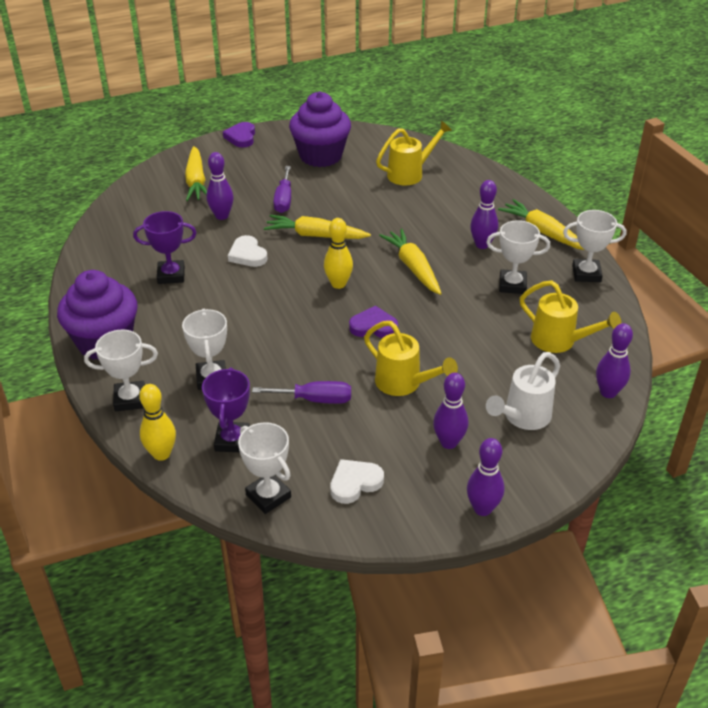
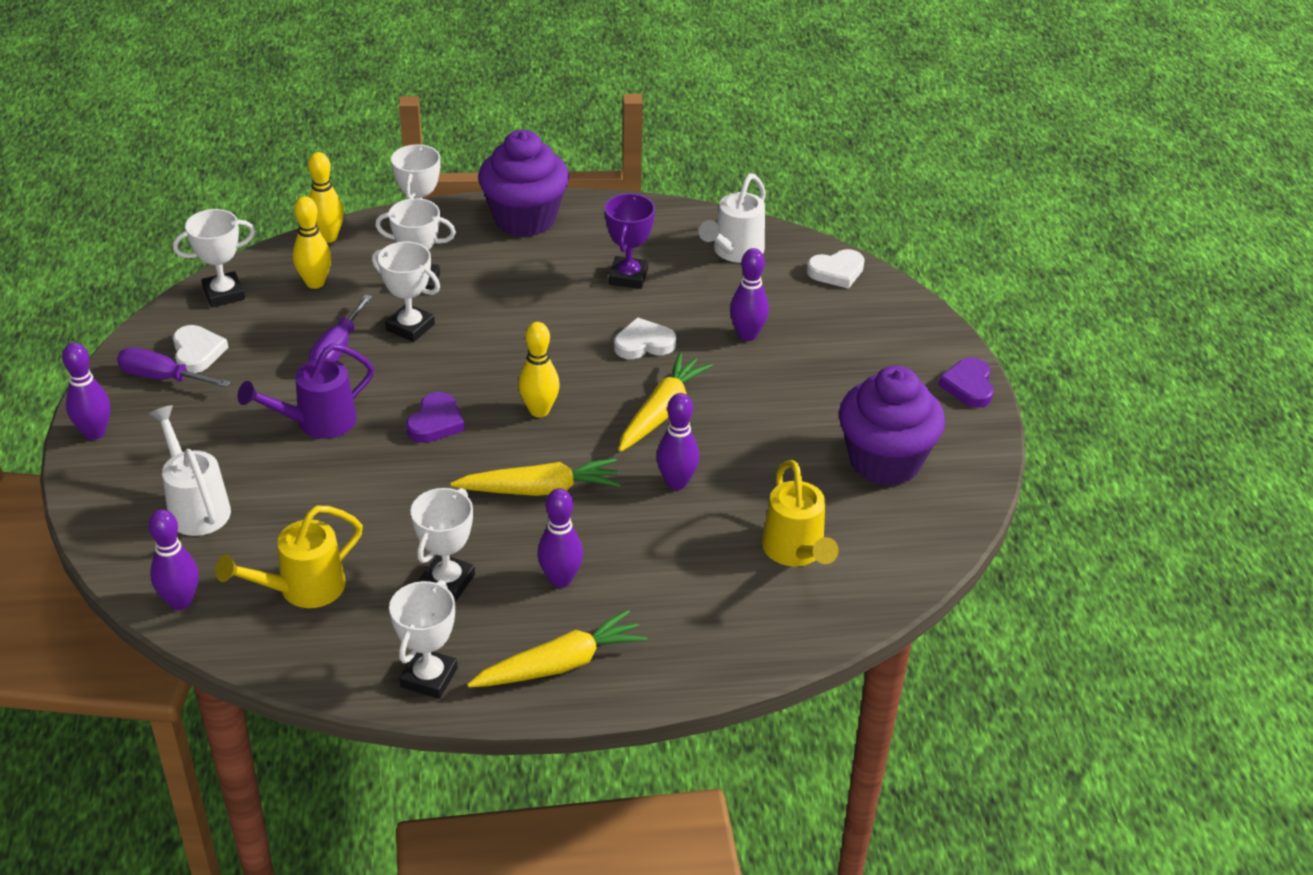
camera: 105 degrees right, 0 degrees up
yellow carrot [185,146,207,201] -> none
purple trophy [202,367,250,452] -> yellow bowling pin [293,196,331,289]
purple heart [223,122,255,148] -> purple heart turned 105 degrees counterclockwise [938,358,994,408]
purple screwdriver [273,166,291,213] -> purple screwdriver moved to [117,347,231,388]
yellow watering can [364,321,458,396] -> purple watering can [238,343,374,439]
purple bowling pin [433,373,468,449] -> purple bowling pin moved to [656,393,699,490]
none -> white trophy [372,242,440,342]
none -> white watering can [699,173,766,263]
none -> white heart [807,249,865,289]

